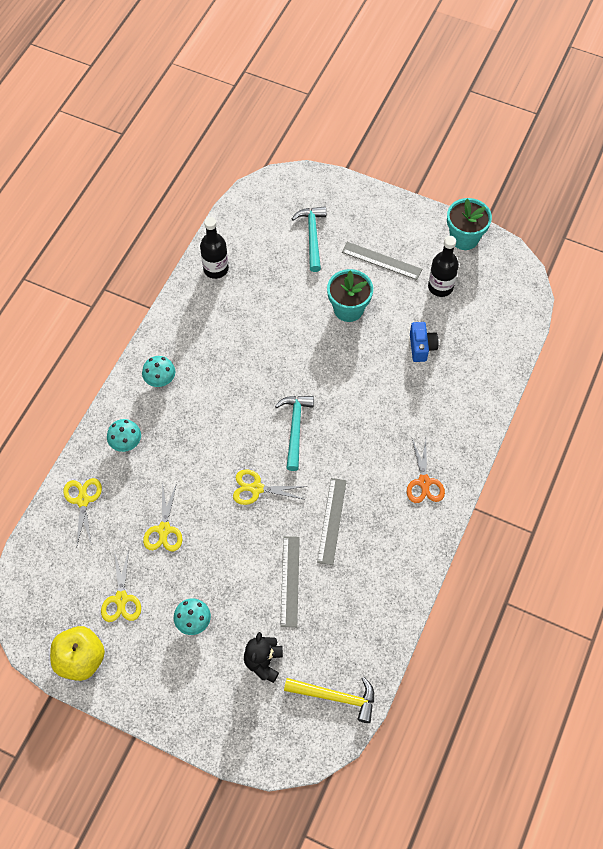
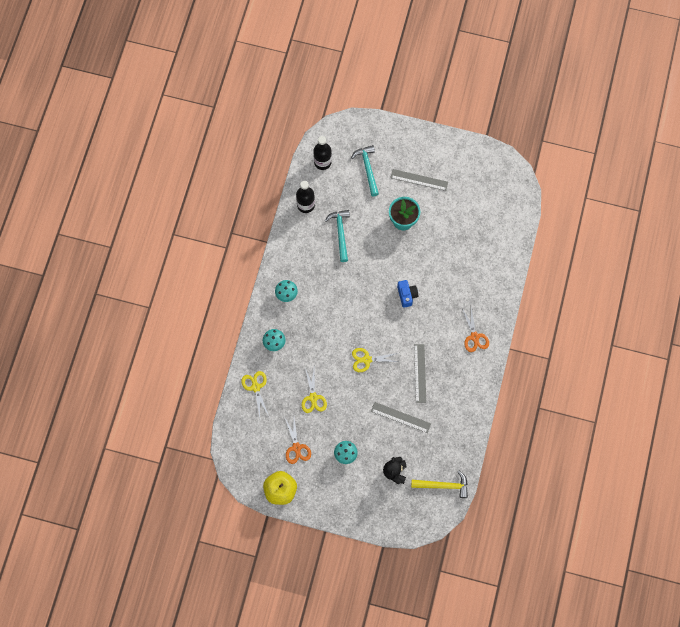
camera: 10 degrees left, 10 degrees up
yellow scissors [101,550,141,622] -> orange scissors [285,418,311,464]
turquoise hammer [275,396,314,471] -> turquoise hammer moved to [325,210,350,262]
grey ruler [280,536,300,627] -> grey ruler turned 60 degrees counterclockwise [371,402,431,433]
blue camera [410,322,439,362] -> blue camera moved to [397,280,418,308]
black bottle [428,236,459,297] -> black bottle moved to [313,136,332,170]
turquoise flower pot [447,198,492,250] -> none

